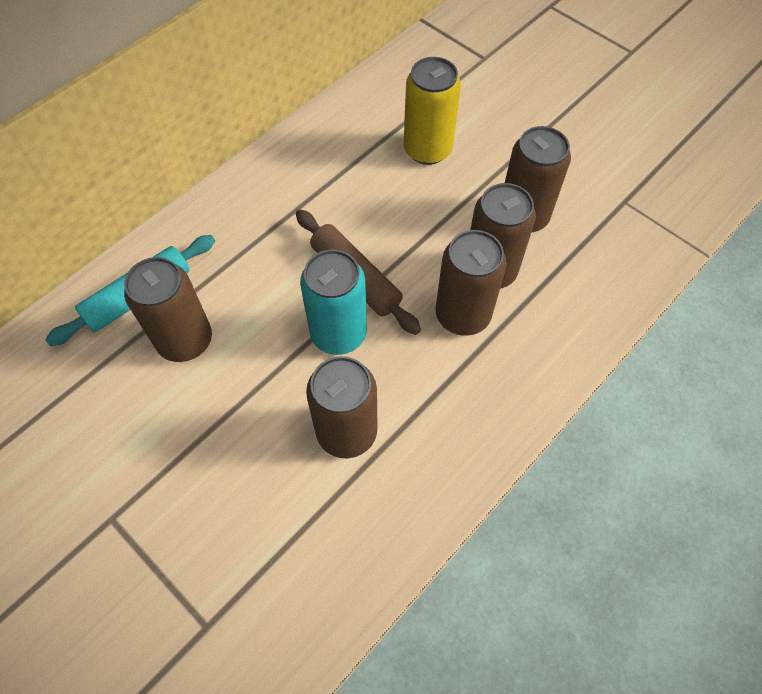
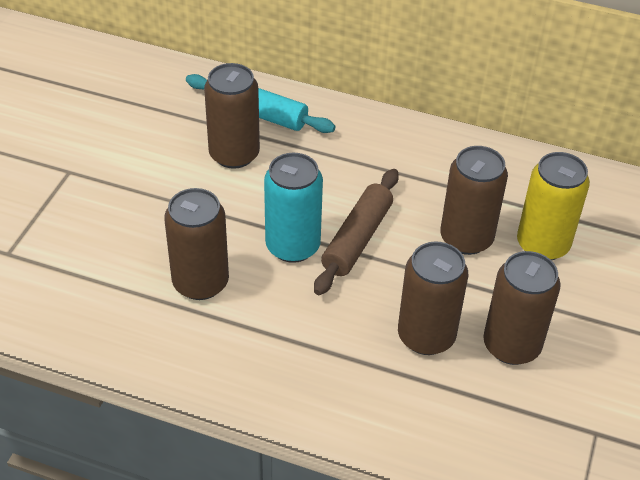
camera: 65 degrees right, 15 degrees down
brown can [436,230,506,336] -> brown can moved to [440,146,508,255]

